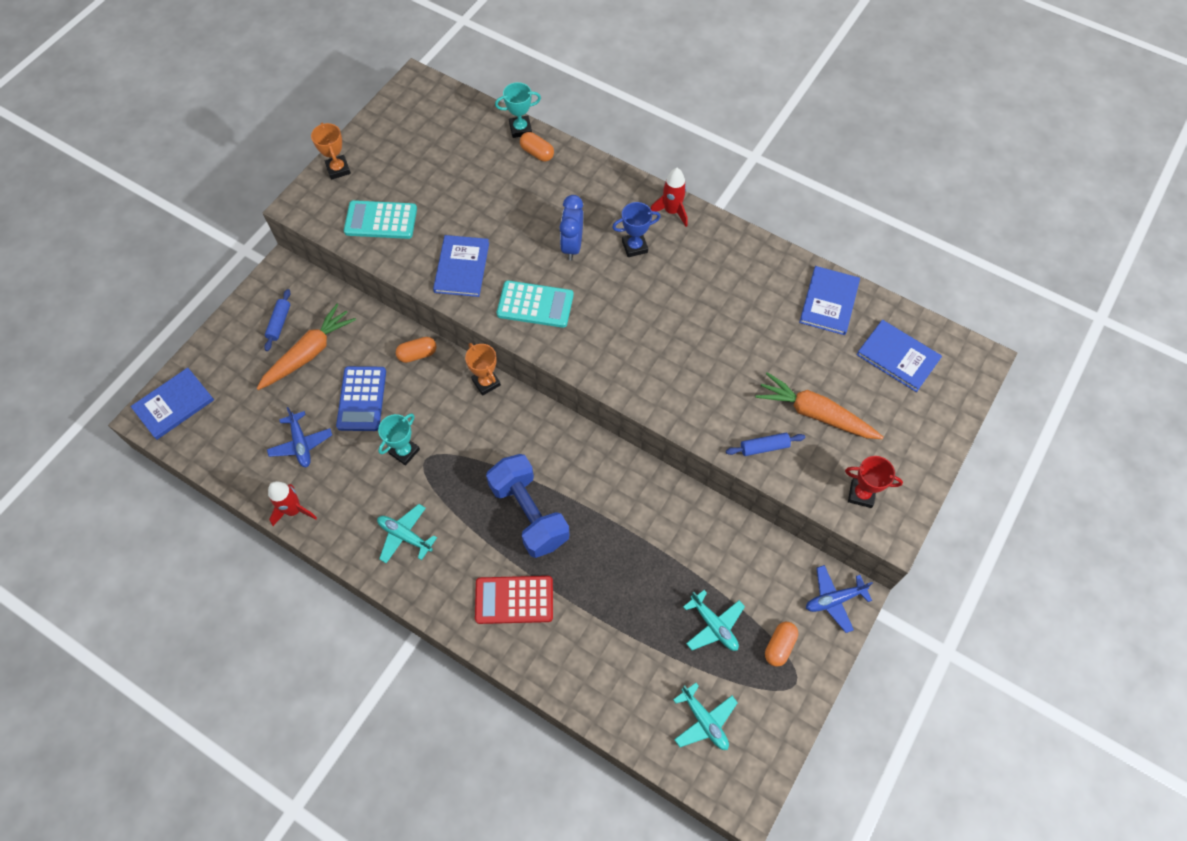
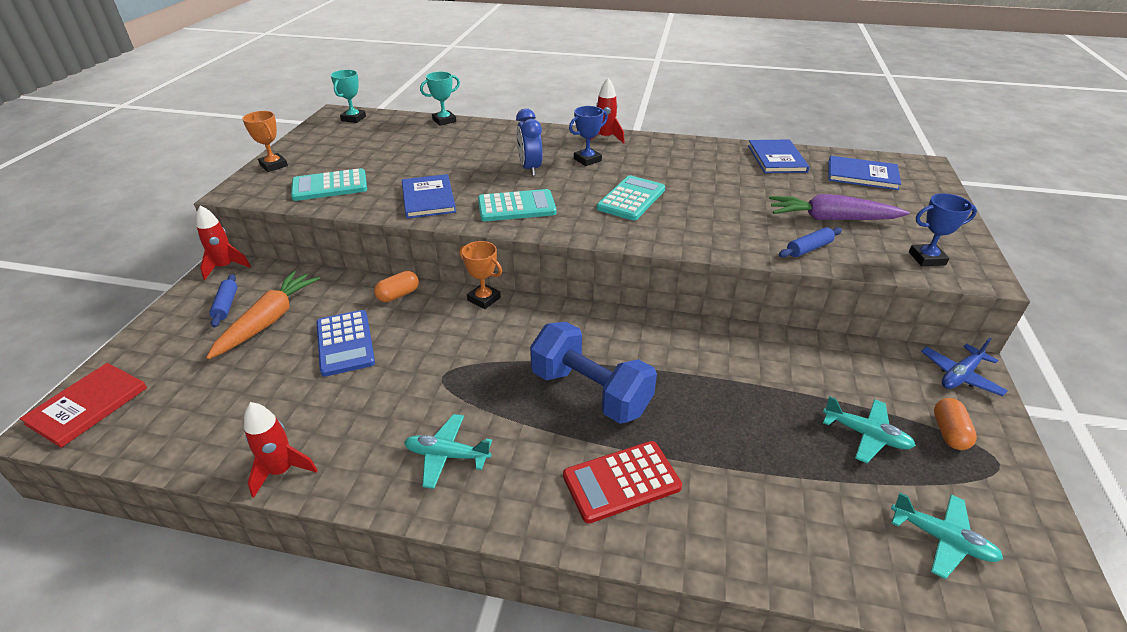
camera: 20 degrees left, 25 degrees down
blue book [130,368,214,440] -> red book [19,363,147,448]
blue plane [267,407,332,468] -> none
turquoise trophy [378,413,420,466] -> turquoise trophy moved to [331,70,366,123]
orange capsule [520,132,554,161] -> none
orange carrot [755,372,884,439] -> purple carrot [769,194,910,220]
red trophy [845,456,903,508] -> blue trophy [909,193,977,266]
none -> red rocket [196,205,251,280]
none -> turquoise calculator [597,175,665,221]

